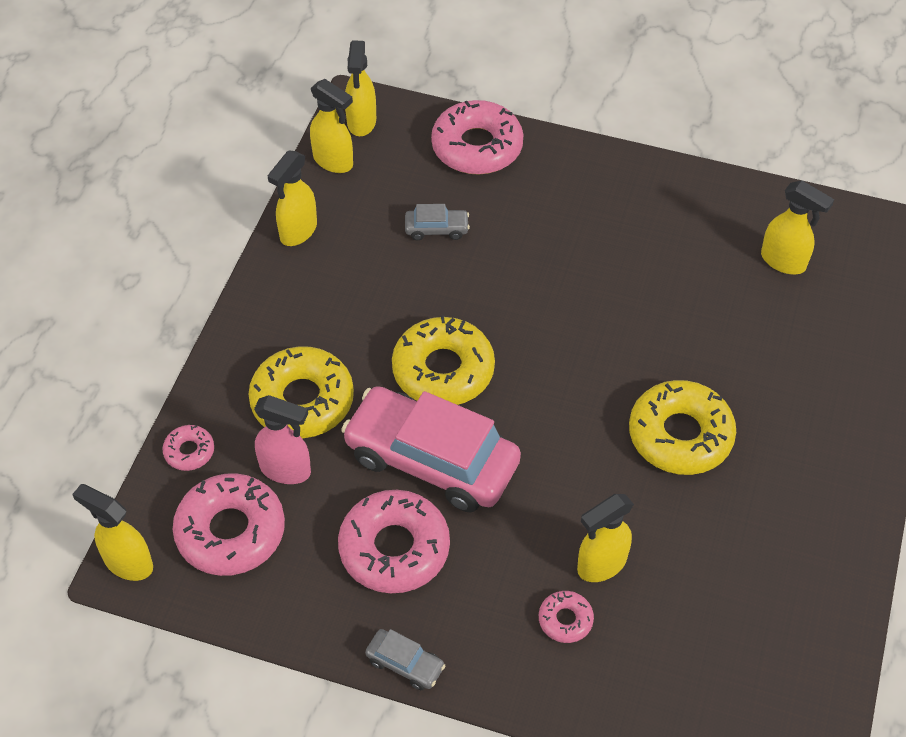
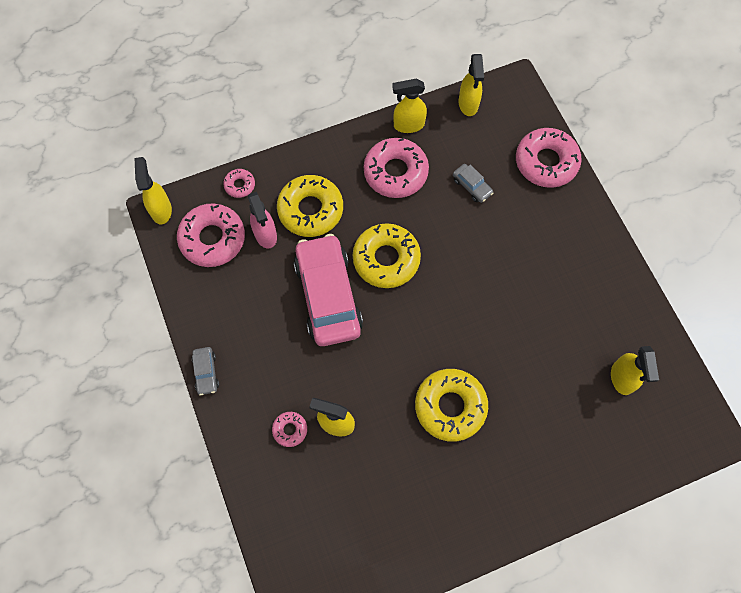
camera: 50 degrees right, 15 degrees up
pink donut [338,490,450,593] -> pink donut moved to [364,138,429,198]
yellow spray bottle [345,40,376,136] -> none

